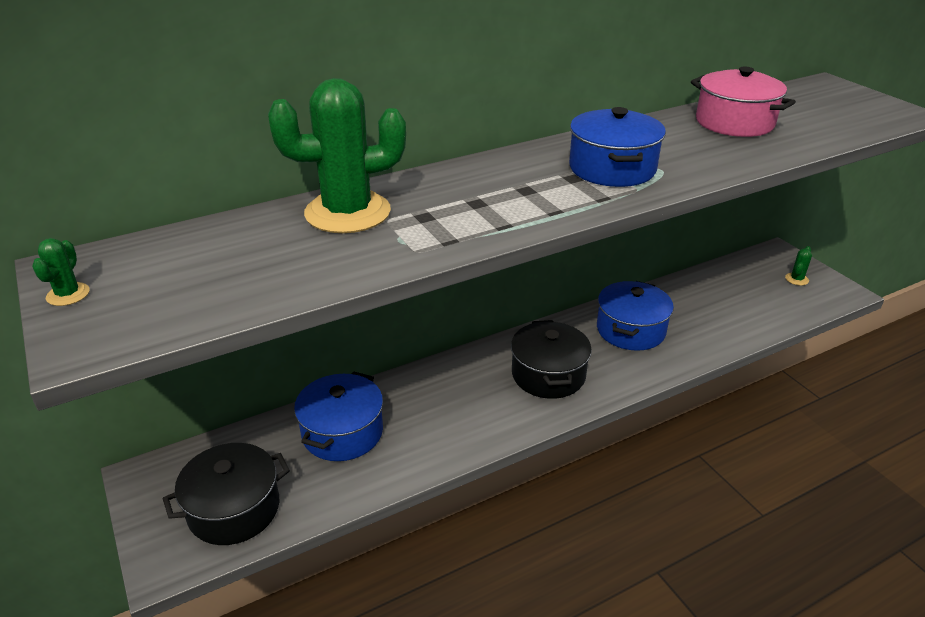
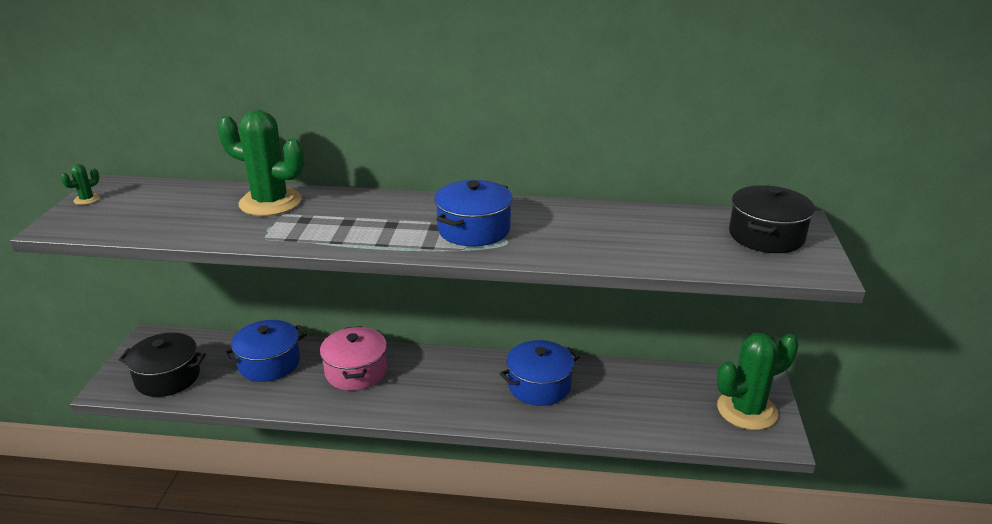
camera: 35 degrees right, 5 degrees down
black pot [511,320,592,399] -> black pot moved to [729,185,815,253]
pink pot [691,67,796,137] -> pink pot moved to [320,326,387,391]
green cactus [785,246,812,286] -> green cactus [717,333,798,430], size x2.50

